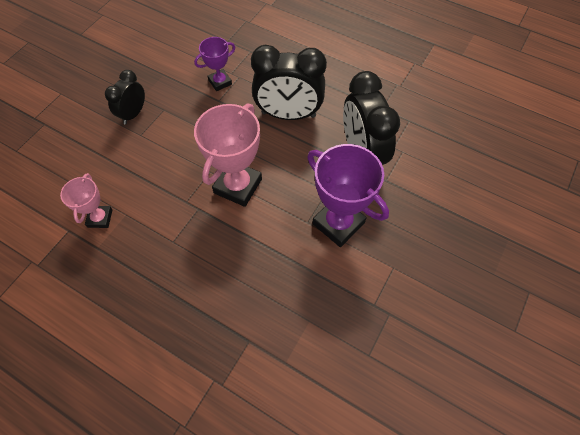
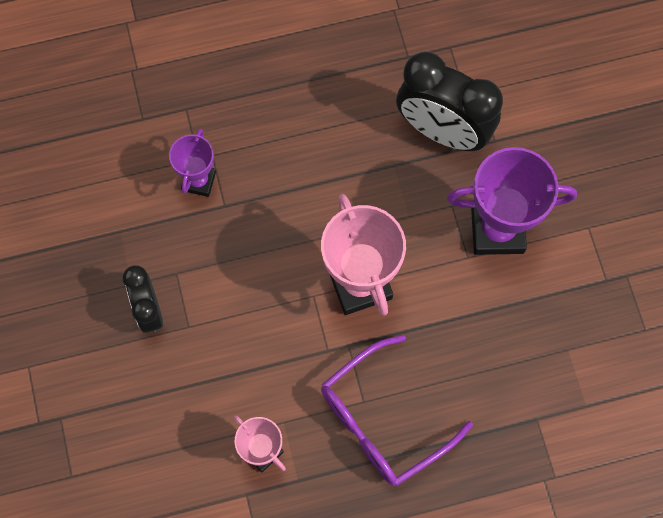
camera: 45 degrees left, 10 degrees up
black clock [251,45,327,120] -> none
none -> purple glasses [321,335,473,486]

